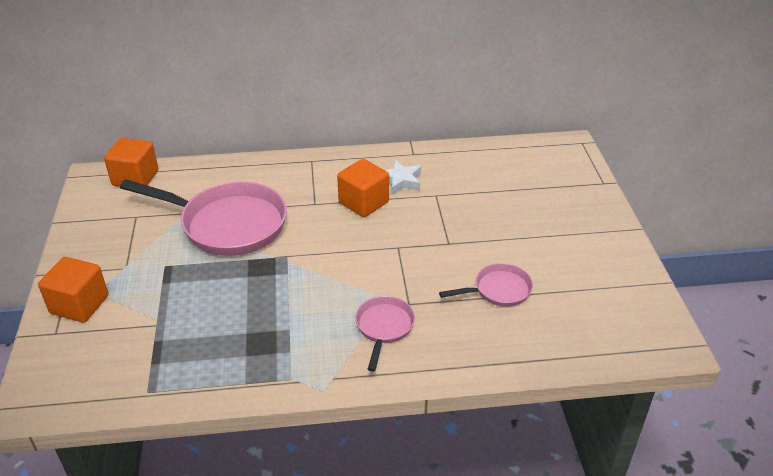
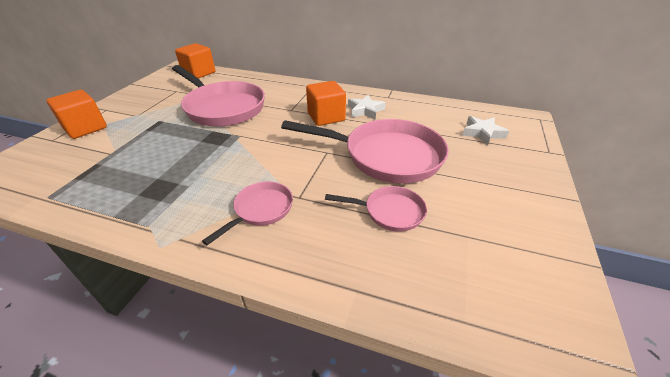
camera: 25 degrees right, 0 degrees up
none -> pink pan [281,119,449,184]
none -> white star [462,116,509,146]

